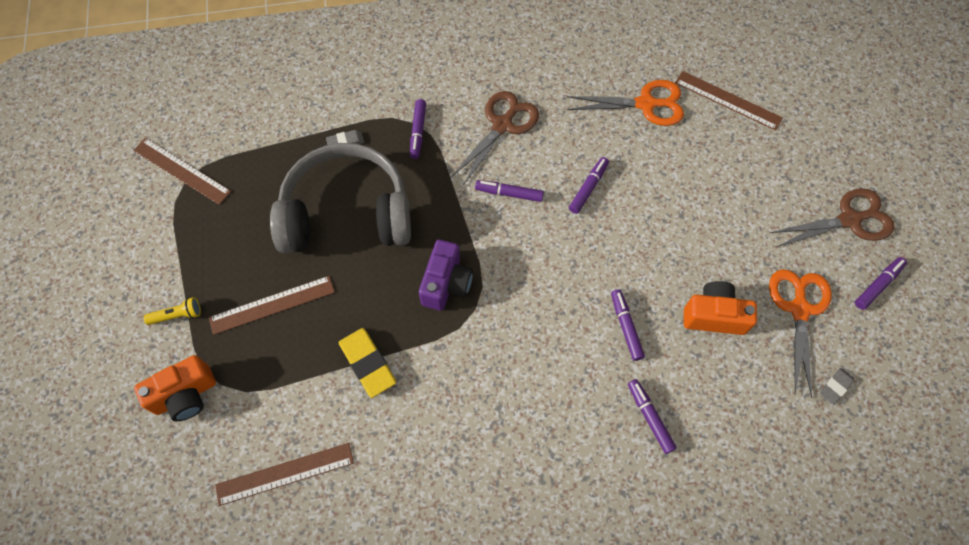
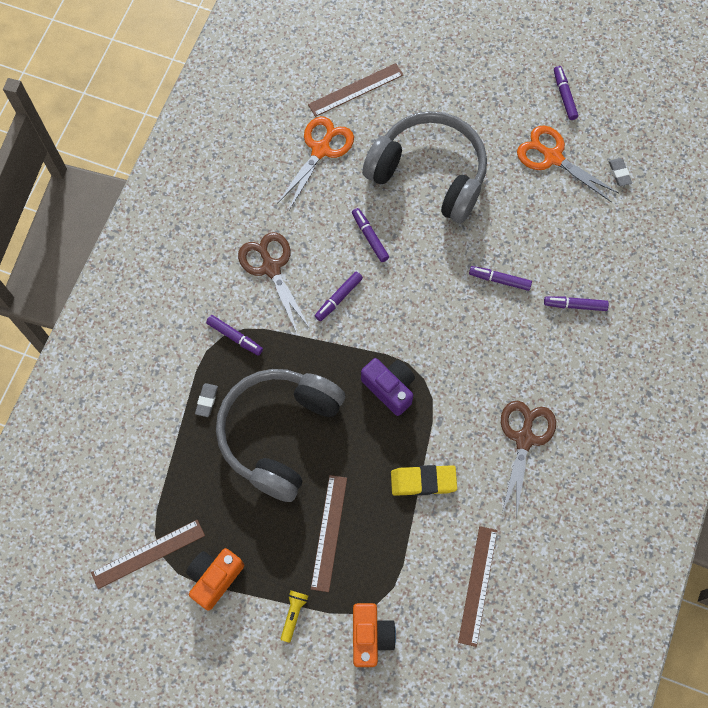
camera: 60 degrees left, 5 degrees up
orange camera [684,281,757,335] -> orange camera moved to [186,548,244,611]
brown scissors [770,188,895,247] -> brown scissors moved to [501,401,556,518]
none -> grey headphones [362,111,487,223]

